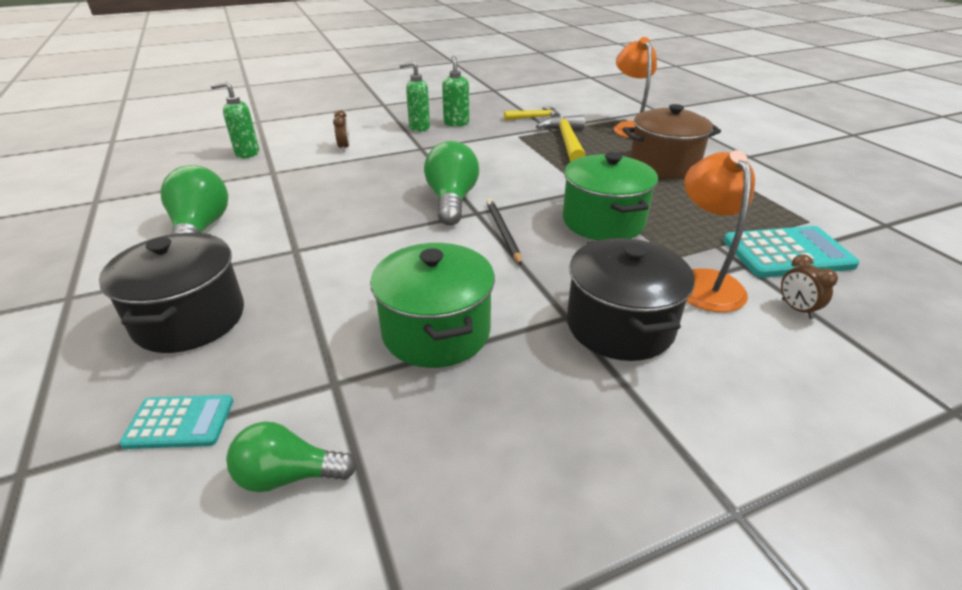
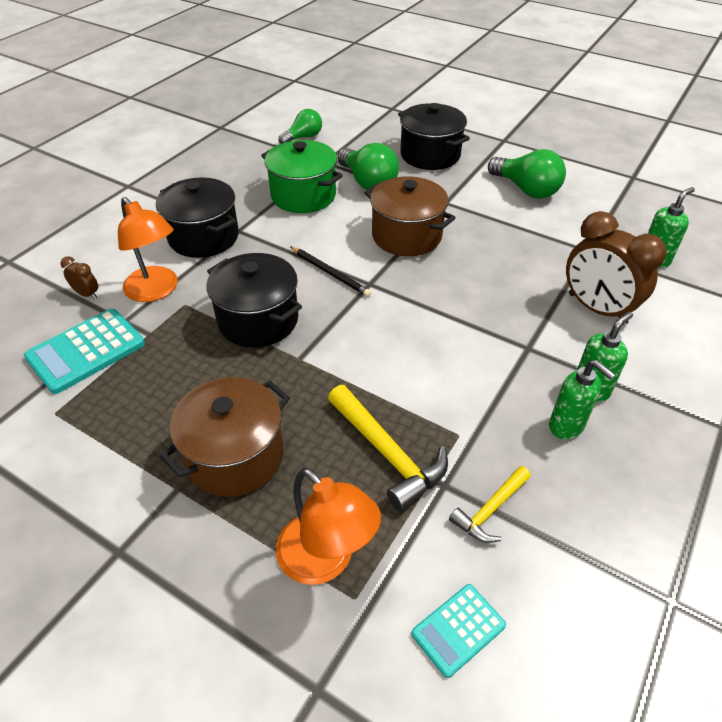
camera: 145 degrees right, 10 degrees up
turquoise calculator [119,395,233,449] -> turquoise calculator moved to [411,584,506,678]
brown clock [333,110,350,152] -> brown clock [566,211,667,325], size x2.33
green light bulb [424,141,479,225] -> green light bulb moved to [337,143,399,190]
green pot [563,152,658,240] -> black pot [207,253,302,347]
none -> brown pot [364,176,455,256]

